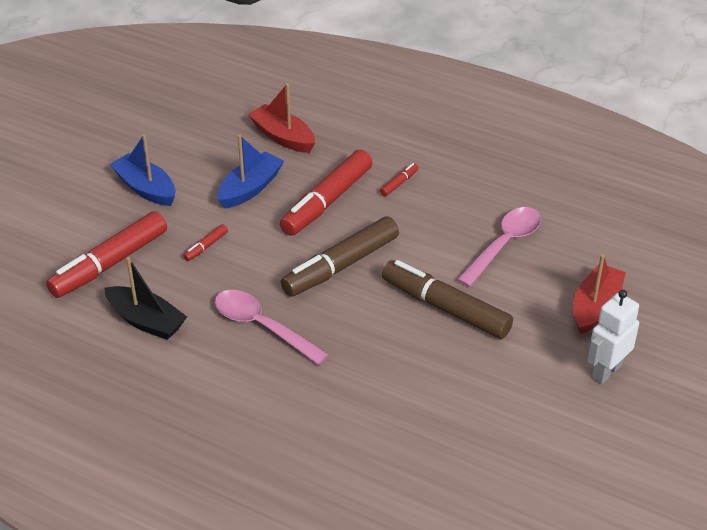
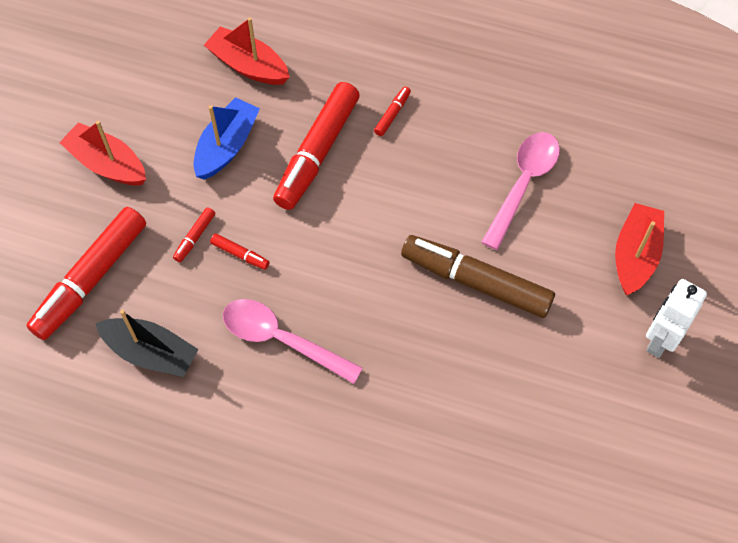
camera: 10 degrees left, 20 degrees up
blue boat [110,134,175,206] -> red boat [59,121,146,185]
brown marker [281,217,399,297] -> none
none -> red marker [210,234,269,270]

